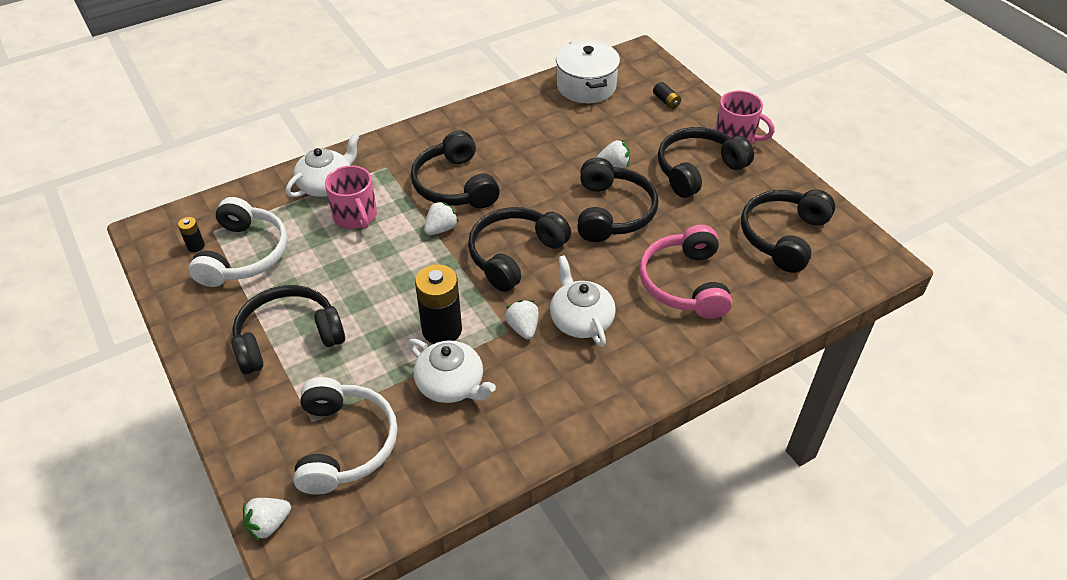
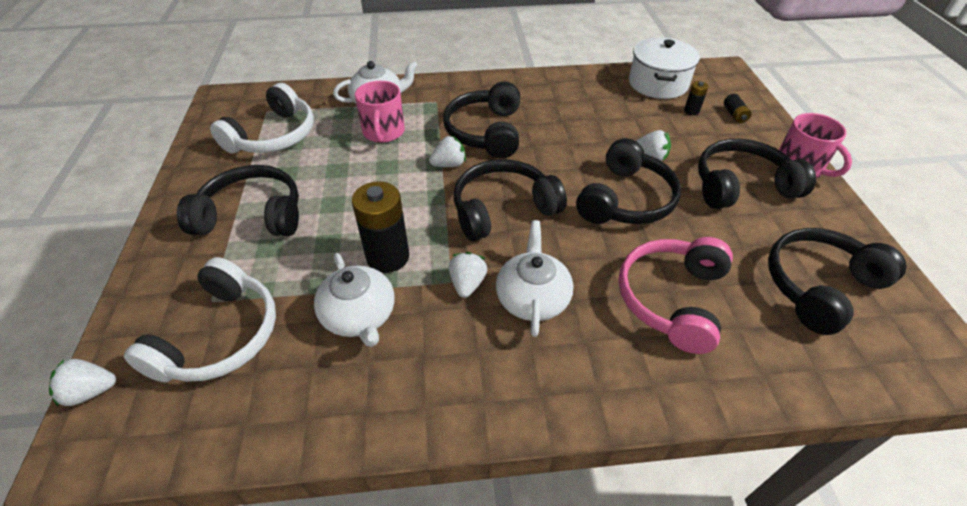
camera: 25 degrees right, 0 degrees up
black battery [178,217,205,252] -> black battery moved to [684,81,709,115]

